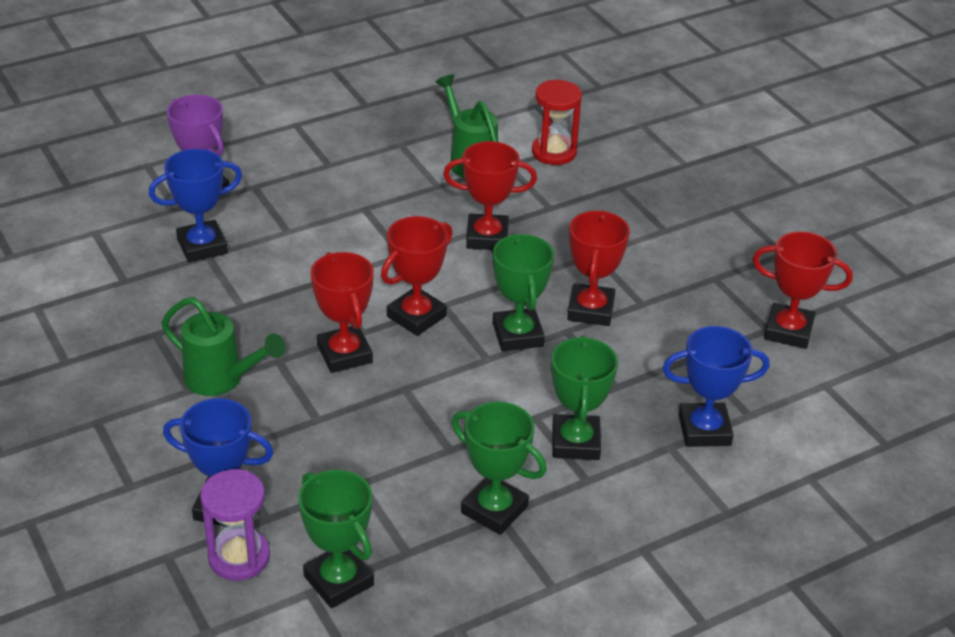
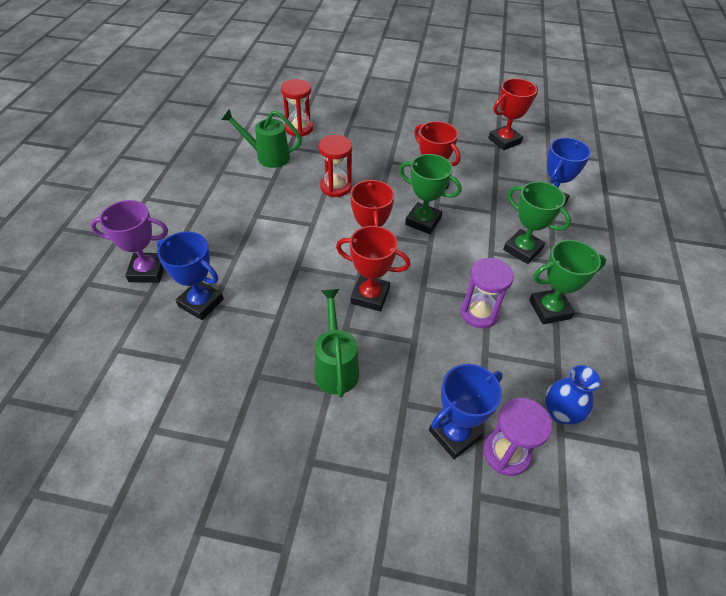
camera: 50 degrees left, 10 degrees up
blue trophy [149,149,242,262] -> blue trophy turned 75 degrees counterclockwise [157,232,224,320]
green watering can [162,297,285,396] -> green watering can turned 75 degrees counterclockwise [314,289,359,398]
green trophy [298,470,374,608] -> blue vase [545,365,601,424]
red trophy [443,141,537,250] -> red hourglass [318,135,352,197]
none -> purple hourglass [460,258,514,328]

